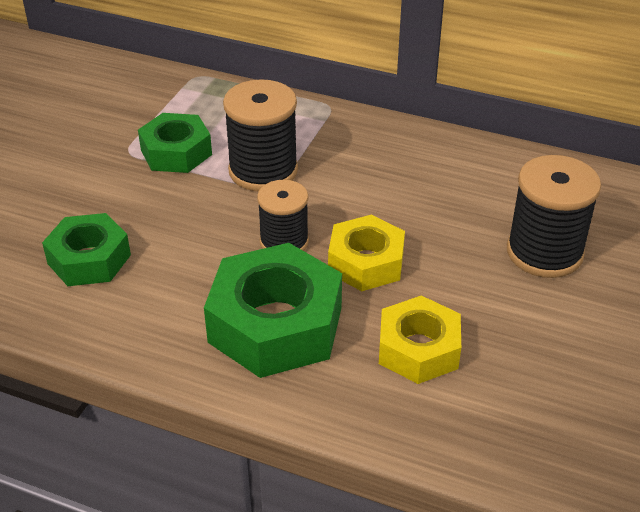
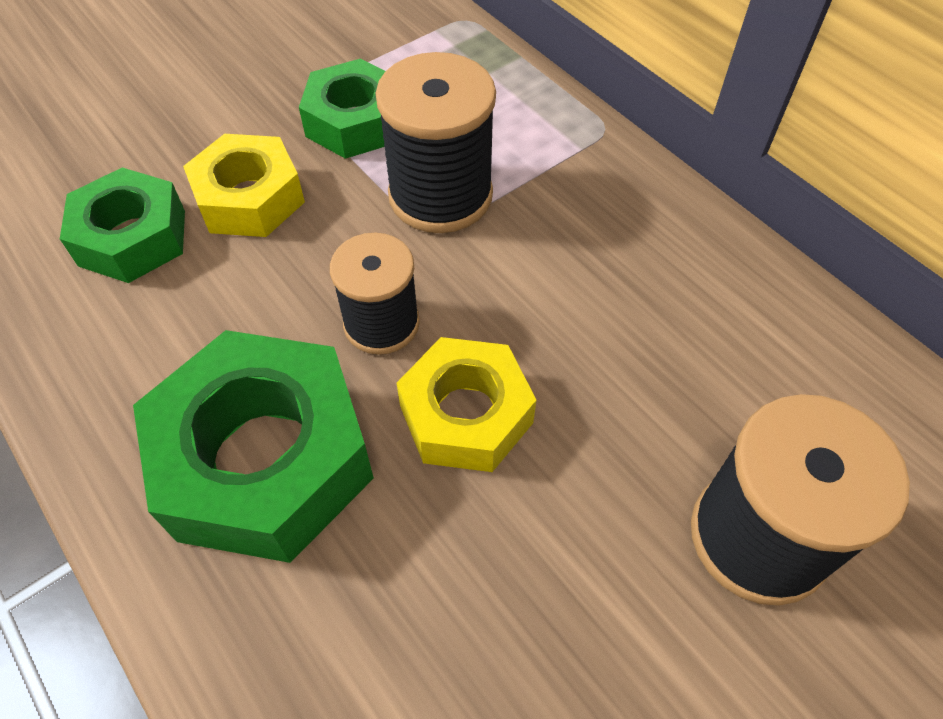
camera: 30 degrees right, 15 degrees up
yellow nut [379,295,461,384] -> yellow nut moved to [183,134,305,237]

